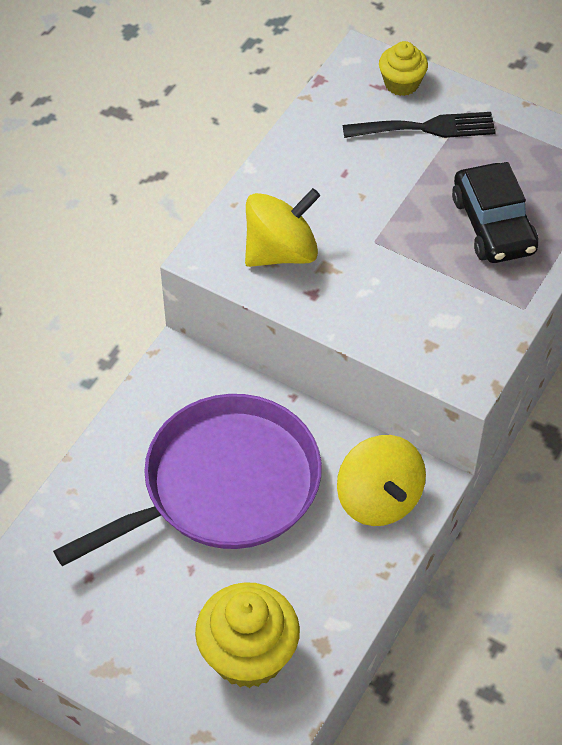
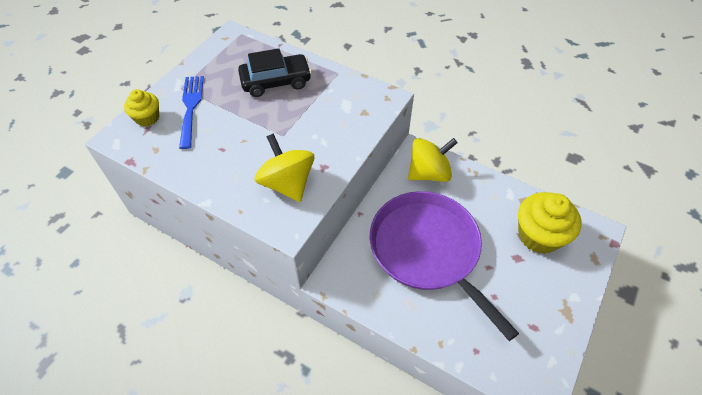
camera: 90 degrees left, 0 degrees up
black fork [343,112,496,138] -> blue fork [179,76,204,149]

